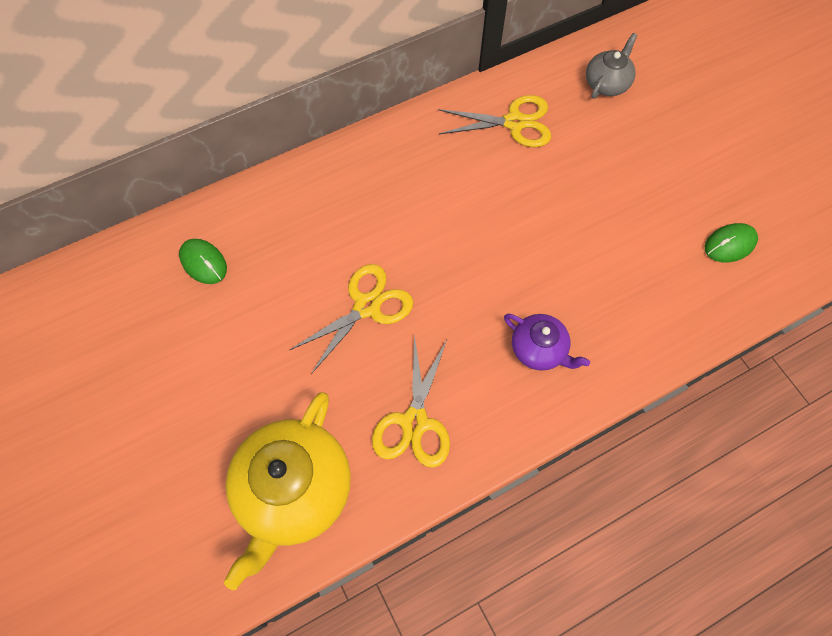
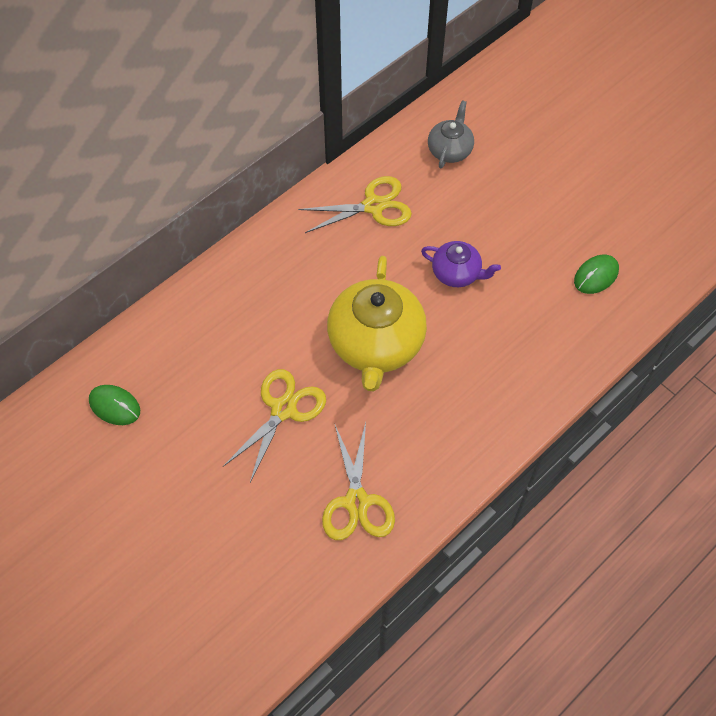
camera: 15 degrees left, 5 degrees down
yellow teapot [224,392,351,590] -> yellow teapot moved to [327,256,427,391]
purple teapot [504,314,590,370] -> purple teapot moved to [421,241,501,287]

